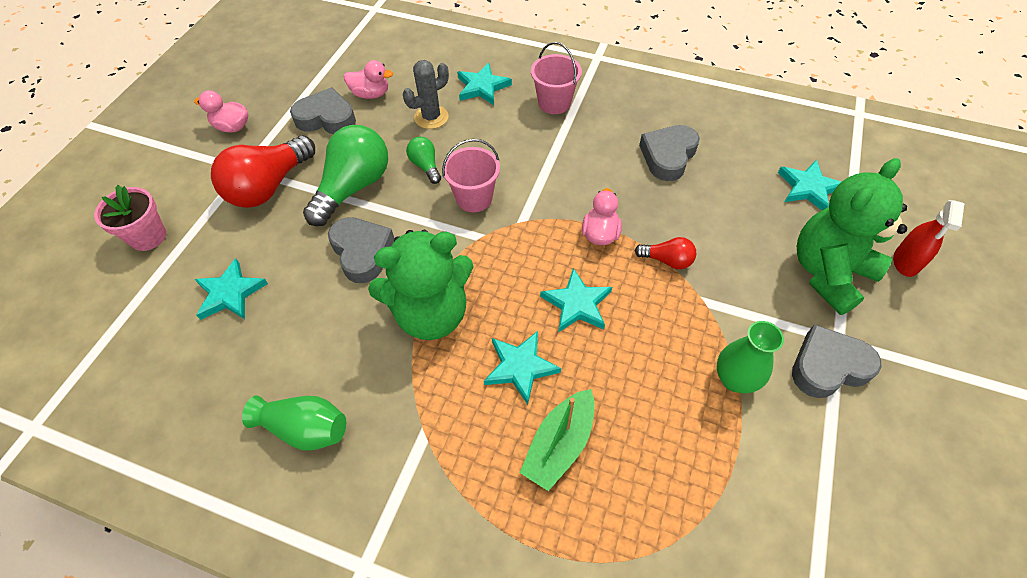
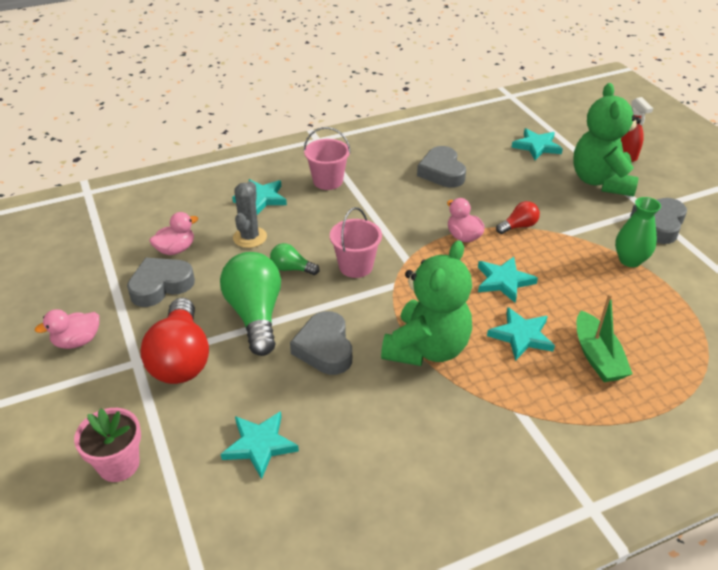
camera: 45 degrees left, 15 degrees down
green vase [242,396,346,451] -> none
grey heart [328,217,395,283] -> grey heart turned 120 degrees counterclockwise [290,311,352,375]

